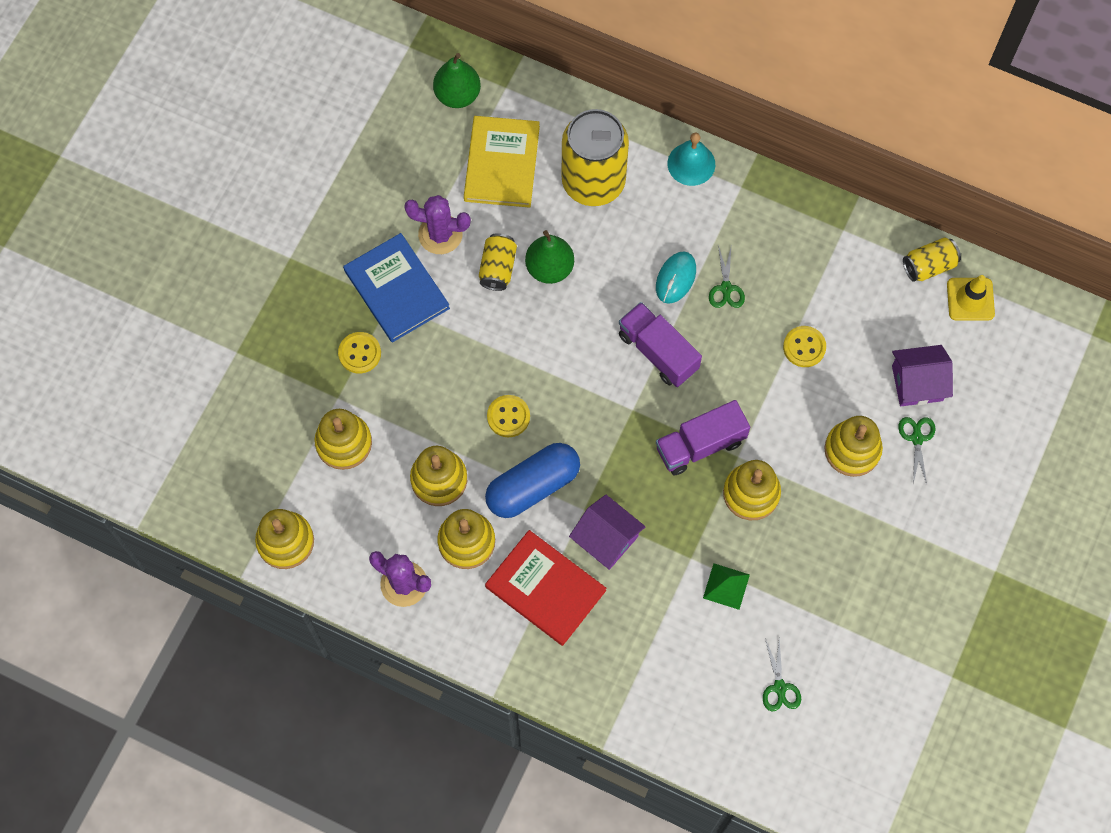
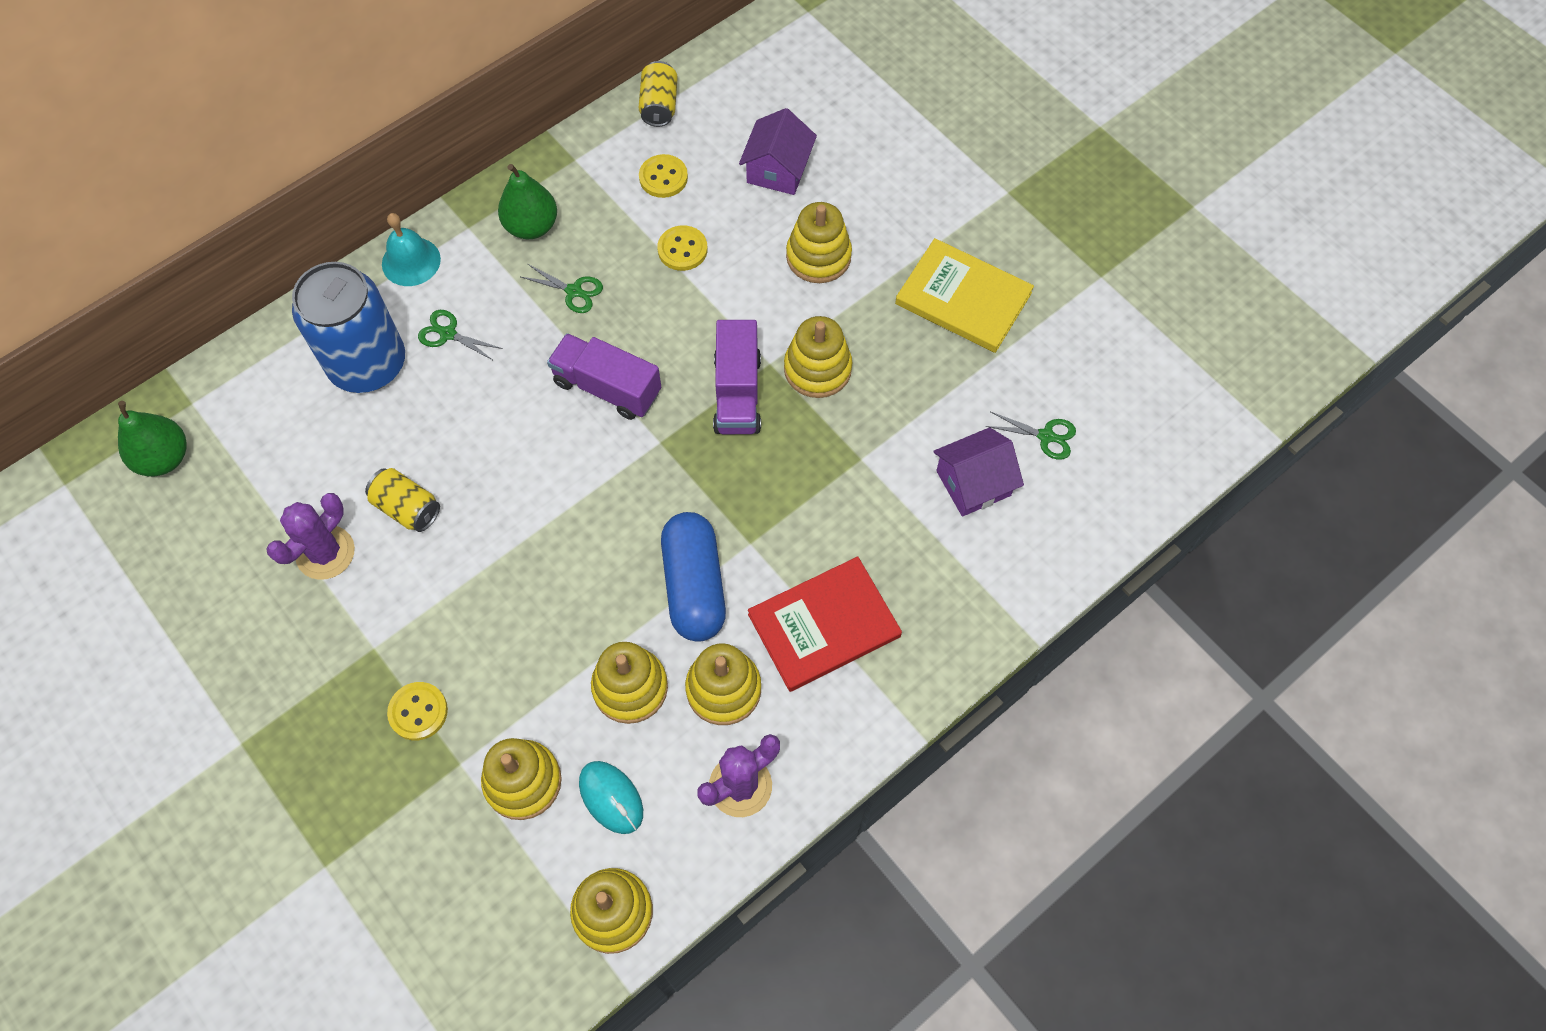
camera: 65 degrees left, 5 degrees down
blue book [343,233,450,343] -> none
yellow book [464,116,540,208] -> yellow book moved to [895,238,1034,353]
yellow button [487,395,530,437] -> yellow button moved to [639,154,688,198]
green pear [525,230,574,284] -> green pear moved to [498,164,557,239]
yellow can [562,109,629,206] -> blue can [292,262,405,393]
purple house [569,495,646,570] -> purple house moved to [933,427,1024,517]
purple truck [619,302,702,387] -> purple truck turned 45 degrees clockwise [547,333,661,420]
turquoise mouse [656,251,696,304] -> turquoise mouse moved to [579,761,643,834]
green pyramid [703,563,750,610] -> none
green scissors [898,417,935,484] -> green scissors moved to [418,310,503,361]
yellow traffic cone [947,275,995,321] -> none

